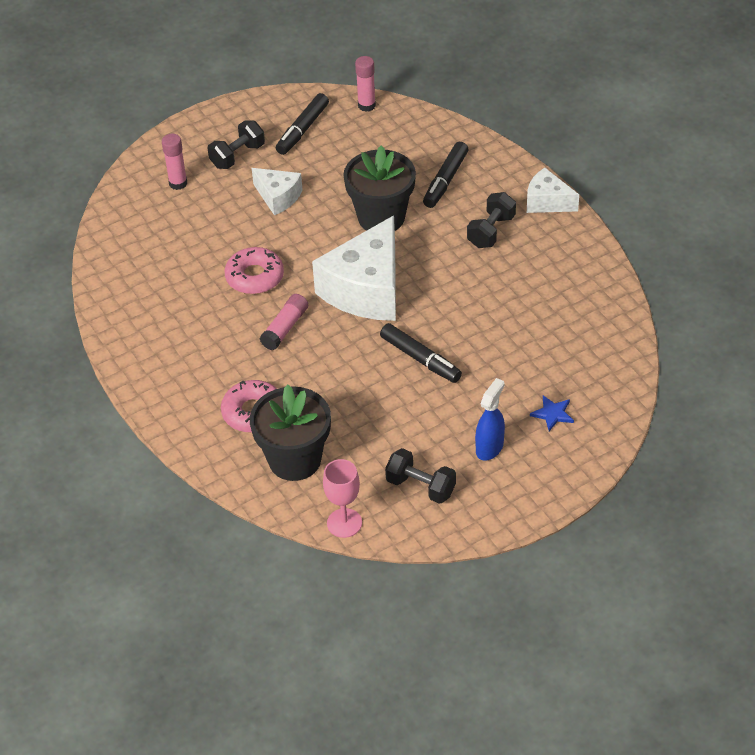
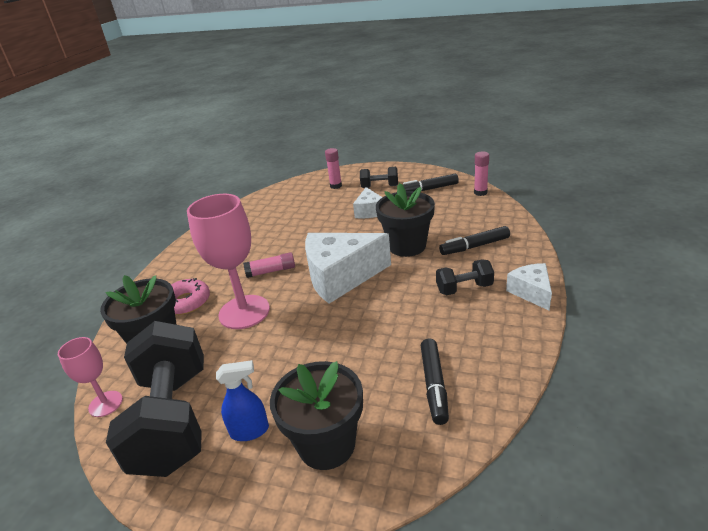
camera: 50 degrees right, 15 degrees down
pink donut [225,247,284,294] -> none
black marker [380,323,462,383] -> black marker moved to [421,338,449,425]
black dumbbell [385,448,456,504] -> black dumbbell [106,321,204,477], size x2.19
blue star [530,395,574,431] -> black flower pot [270,361,363,470]
none -> pink goblet [187,194,270,329]

